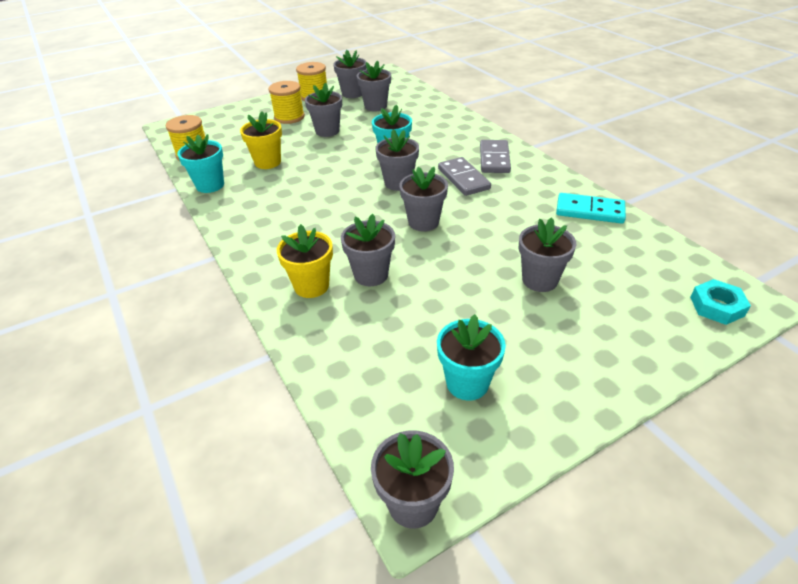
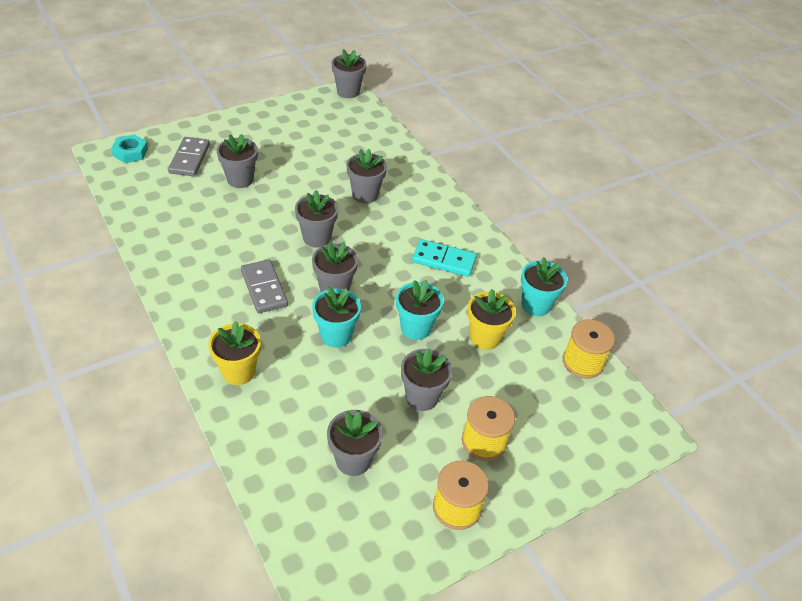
camera: 175 degrees right, 5 degrees up
yellow flower pot [277,224,333,298] -> yellow flower pot moved to [209,321,261,385]
grey flower pot [333,50,367,98] -> none
turquoise flower pot [437,314,506,401] -> turquoise flower pot moved to [396,280,444,340]
grey domino [480,140,511,173] -> grey domino moved to [168,137,210,176]
turquoise domino [556,193,626,224] -> turquoise domino moved to [412,239,477,277]

